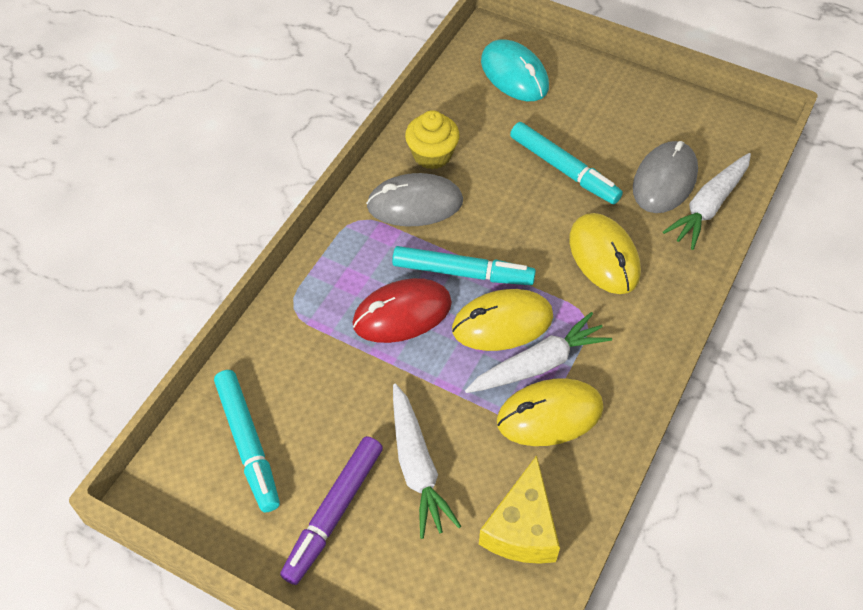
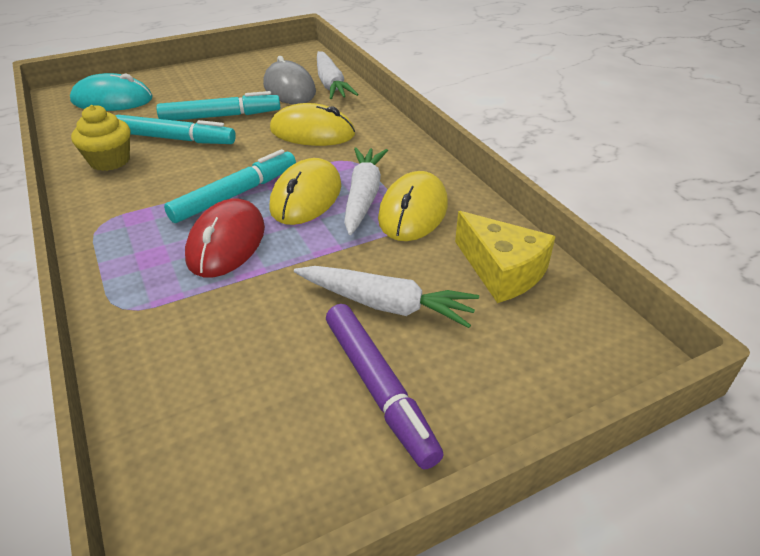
camera: 55 degrees left, 15 degrees down
turquoise marker [214,370,280,513] -> turquoise marker moved to [115,115,236,144]
grey mouse [366,173,463,226] -> none

